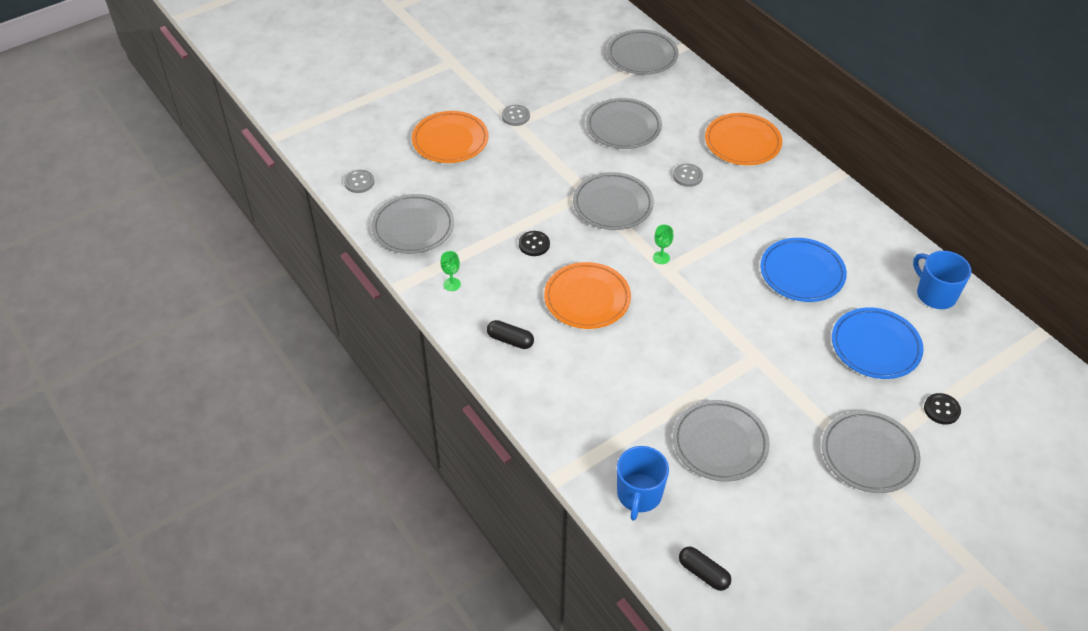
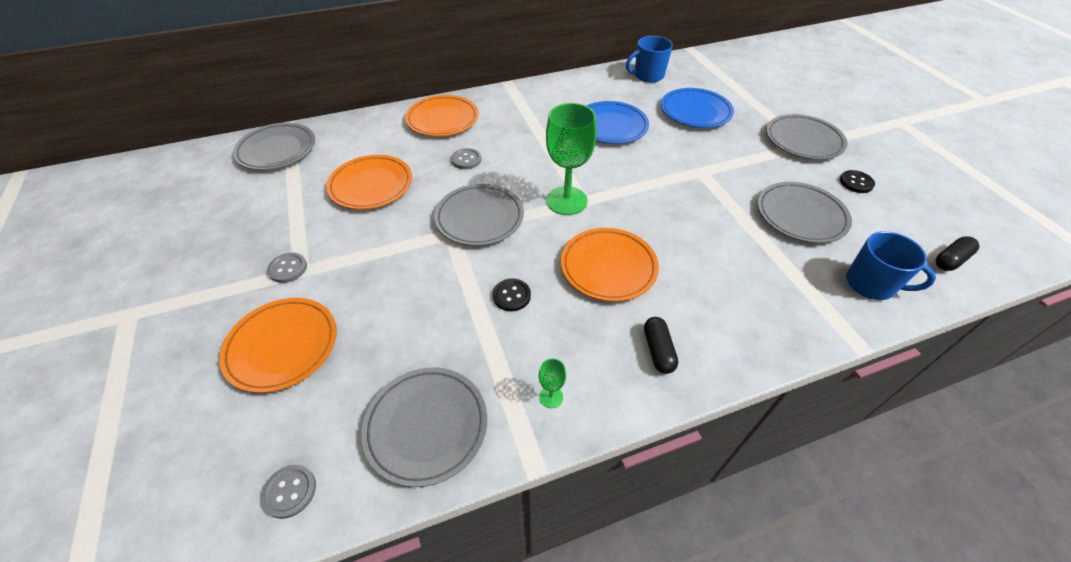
camera: 75 degrees left, 0 degrees up
black capsule [487,320,534,349] -> black capsule turned 45 degrees counterclockwise [644,317,678,374]
grey plate [586,98,662,149] -> orange plate [326,155,412,210]
green goblet [653,225,673,264] -> green goblet [546,103,597,215], size x2.38
black button [924,393,961,425] -> black button moved to [840,170,875,193]

